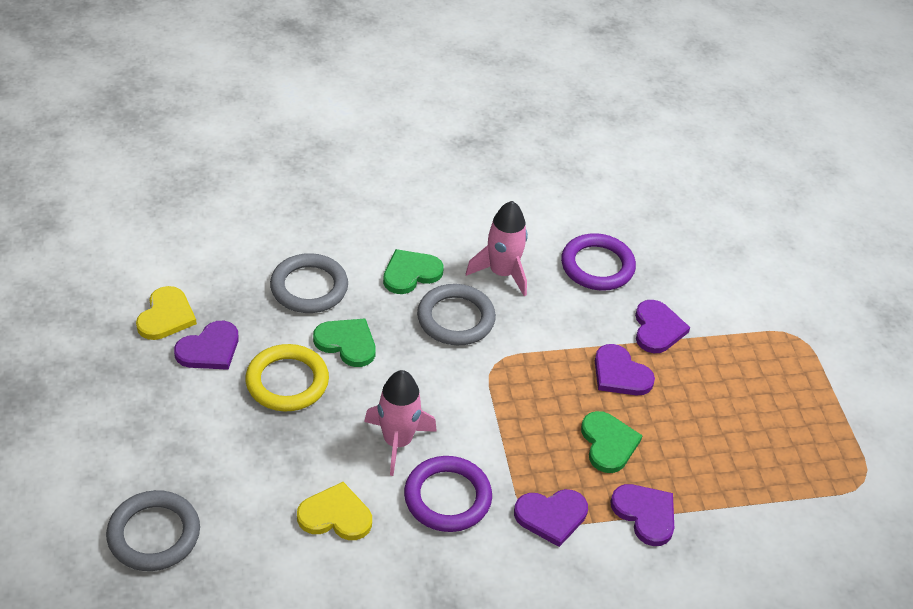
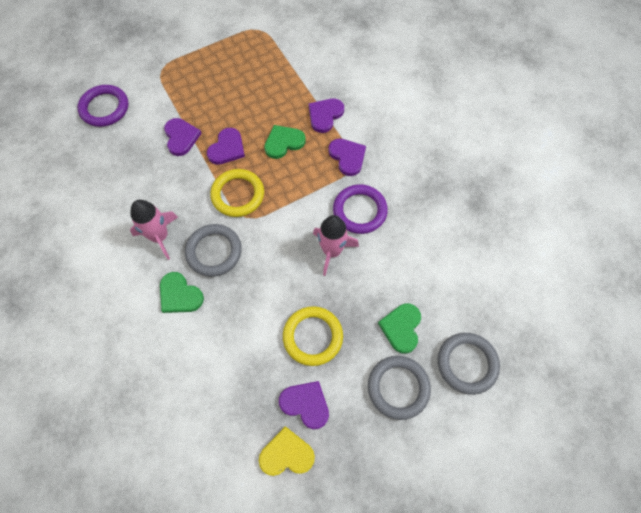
camera: 105 degrees left, 20 degrees up
grey ring [270,253,348,313] -> grey ring moved to [368,356,431,420]
yellow heart [297,482,372,540] -> none
green heart [313,319,376,367] -> green heart moved to [378,303,421,354]
purple ring [561,233,636,291] -> purple ring moved to [78,85,128,127]
purple heart [635,300,690,353] -> purple heart turned 90 degrees clockwise [164,118,202,156]
none -> yellow ring [210,169,264,217]

